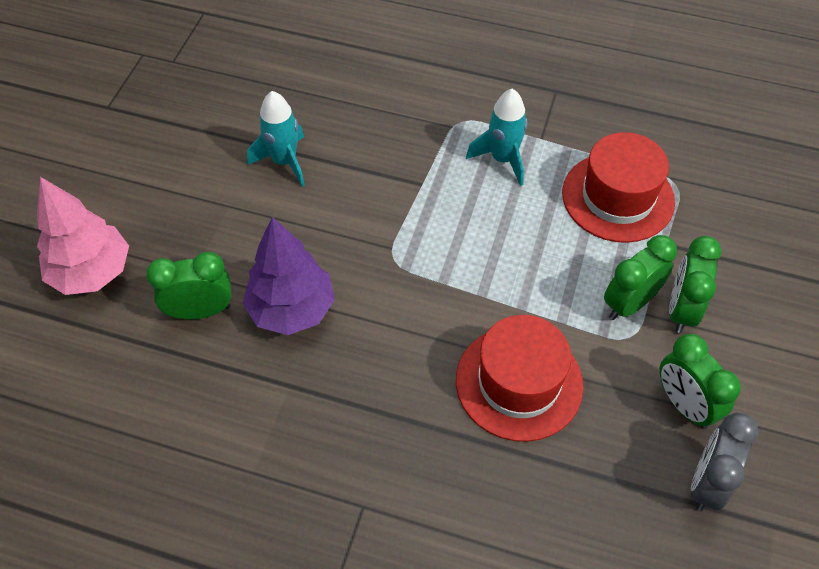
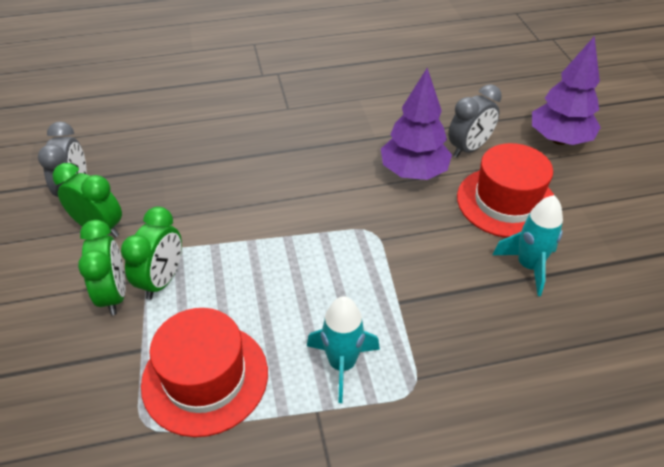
camera: 150 degrees right, 10 degrees down
pink tree [37,177,129,295] -> purple tree [532,36,601,145]
green clock [146,252,232,319] -> grey clock [448,84,502,157]
red hat [456,315,584,442] -> red hat moved to [457,143,554,238]

